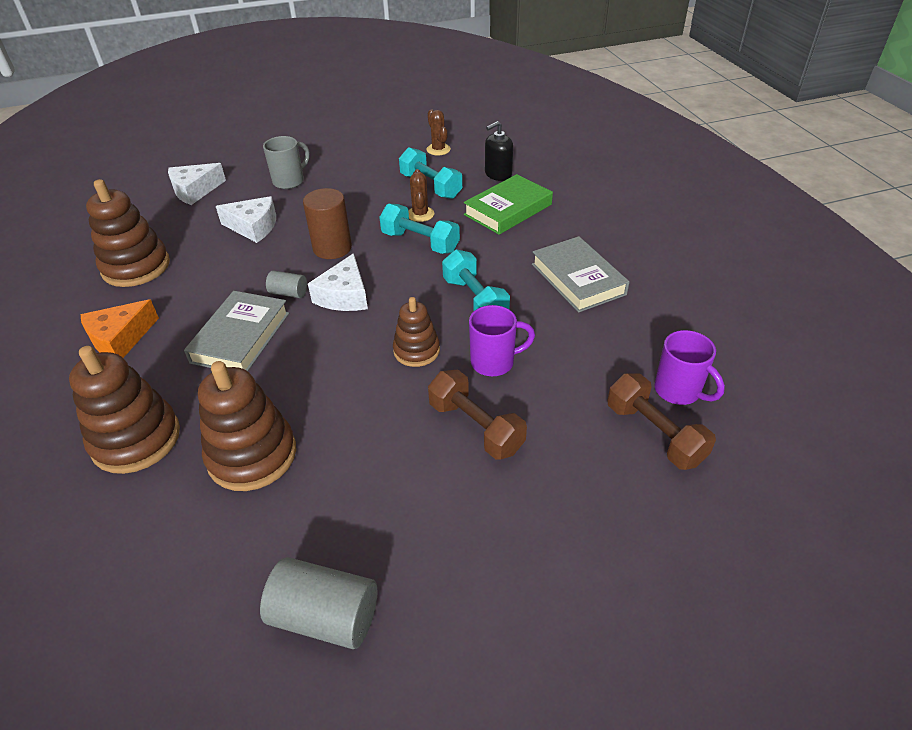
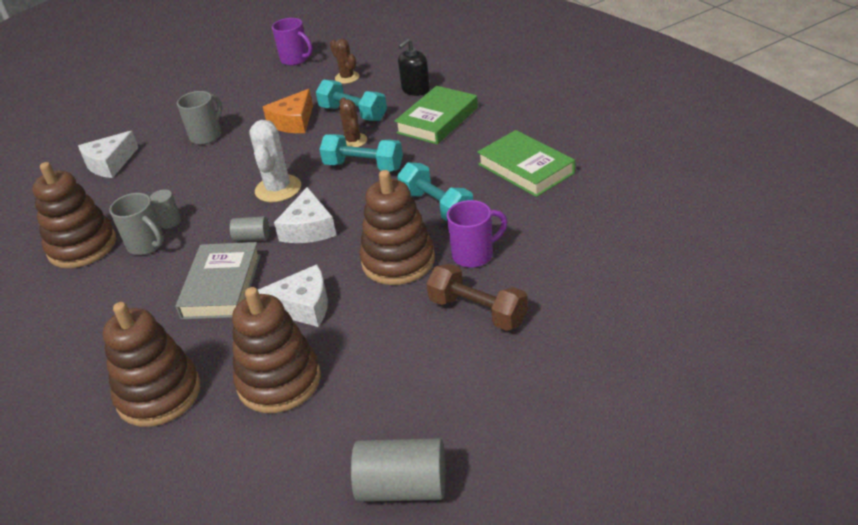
camera: 10 degrees left, 5 degrees down
orange cheese [81,299,159,358] -> orange cheese moved to [263,89,313,133]
white cheese [216,196,276,243] -> white cheese moved to [258,264,328,327]
brown cylinder [303,188,352,259] -> white cactus [249,120,301,202]
brown stacking toy [393,297,440,367] -> brown stacking toy [360,170,435,285], size x1.65
grey book [532,236,630,312] -> green book [477,130,575,197]
brown dumbbell [607,374,716,470] -> none
purple mug [655,330,725,405] -> purple mug moved to [272,18,313,66]
none -> grey mug [109,193,164,255]
none -> grey cylinder [150,189,181,229]

